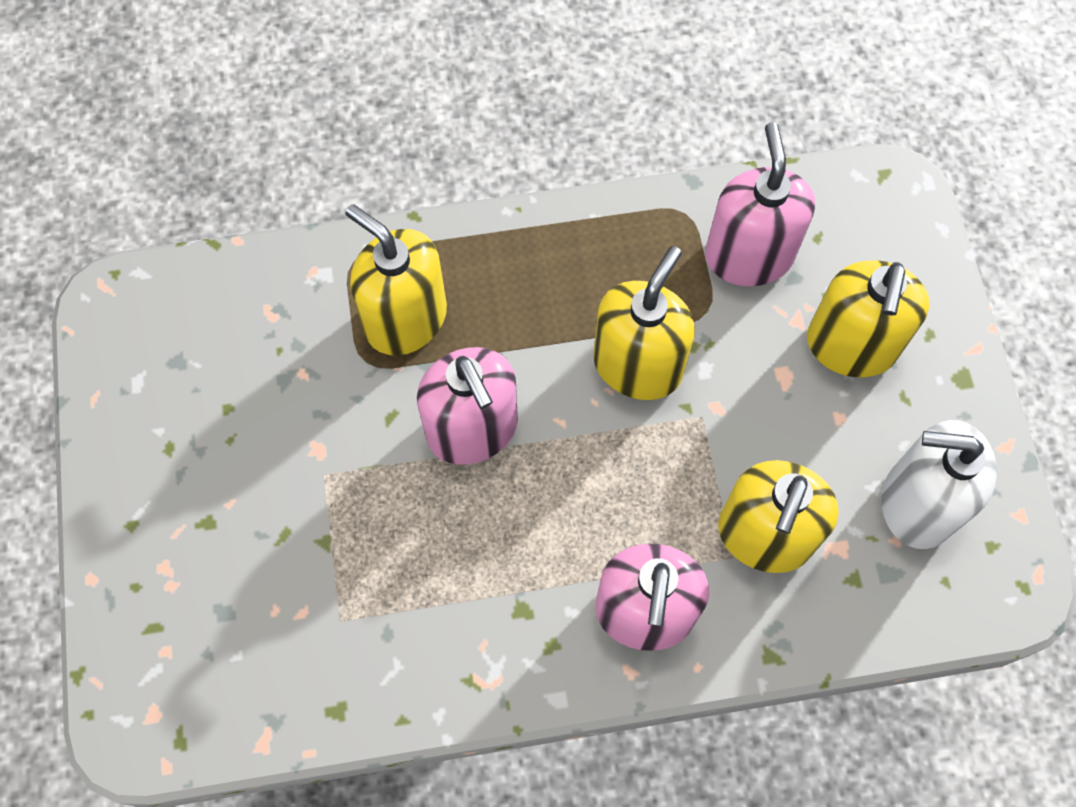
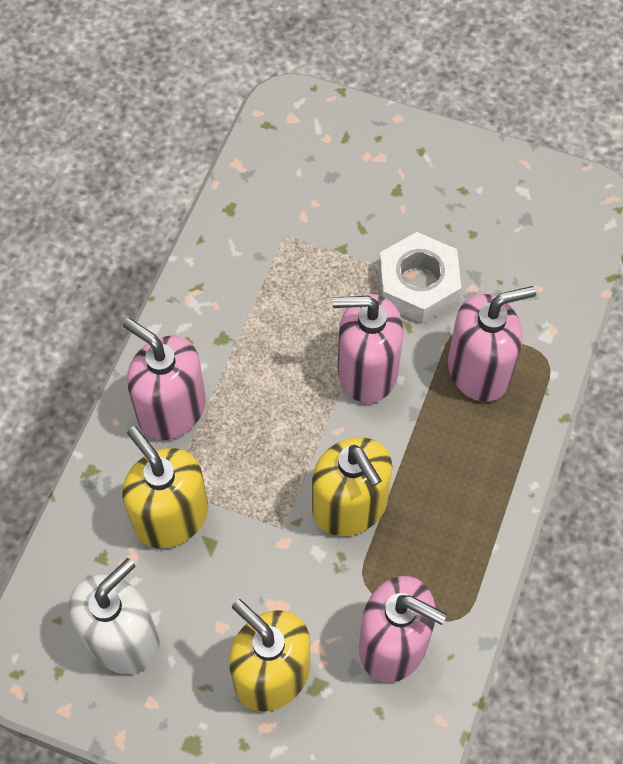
camera: 120 degrees right, 5 degrees down
yellow soap dispenser [345,204,447,355] -> pink soap dispenser [448,286,536,402]
none -> white nut [379,232,461,324]

